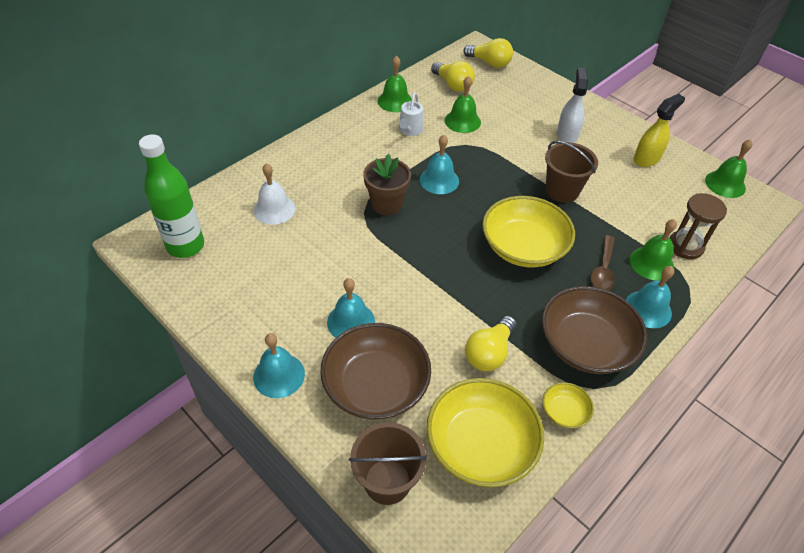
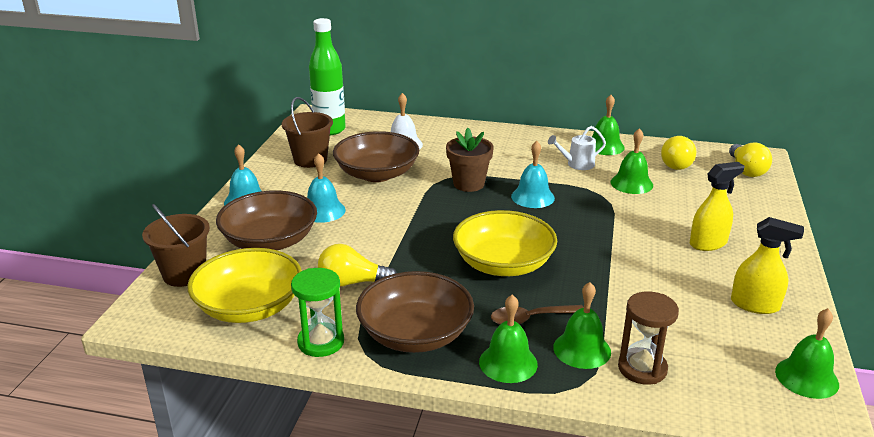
camera: 60 degrees right, 20 degrees down
yellow bowl [542,382,594,428] -> green hourglass [291,268,344,357]
brown bucket [545,141,598,203] -> brown bucket moved to [282,97,333,168]
white spray bottle [557,68,588,143] -> yellow spray bottle [690,162,744,251]
turquoise bell [626,266,674,328] -> green bell [479,295,538,383]
none -> brown bowl [333,131,419,182]

